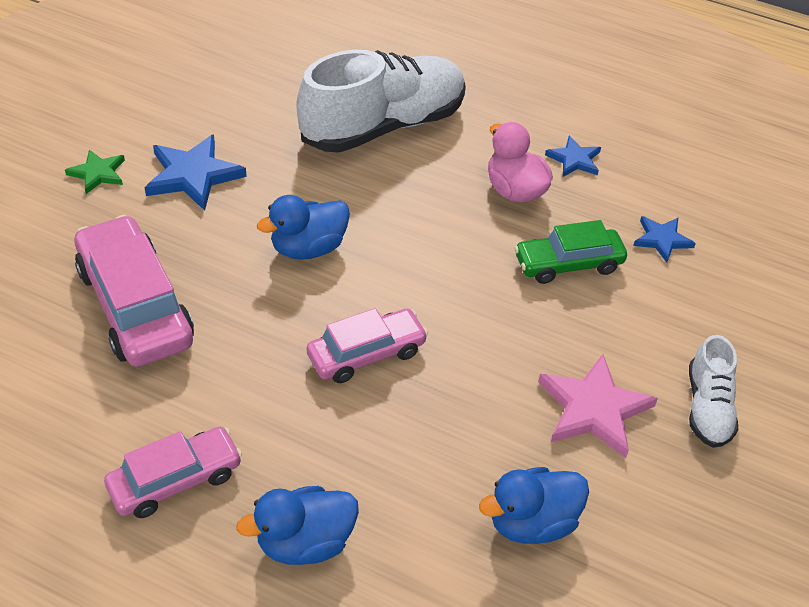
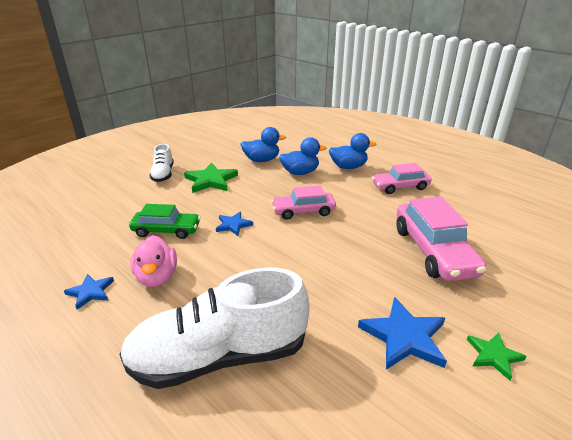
camera: 160 degrees left, 15 degrees down
blue duck [257,195,350,260] -> blue duck moved to [279,137,327,175]
pink star [538,354,658,458] -> green star [184,162,238,193]
blue star [633,216,696,263] -> blue star moved to [216,212,253,236]
white shoe [689,335,738,448] -> white shoe turned 150 degrees clockwise [149,144,174,182]

